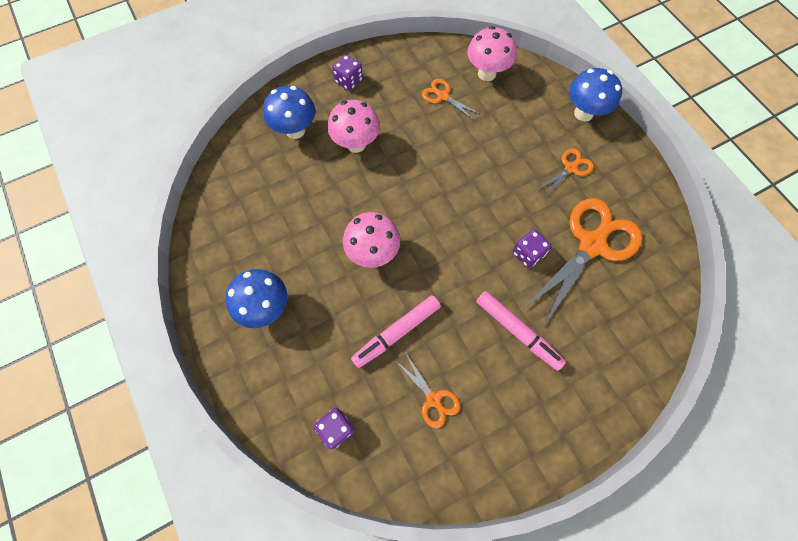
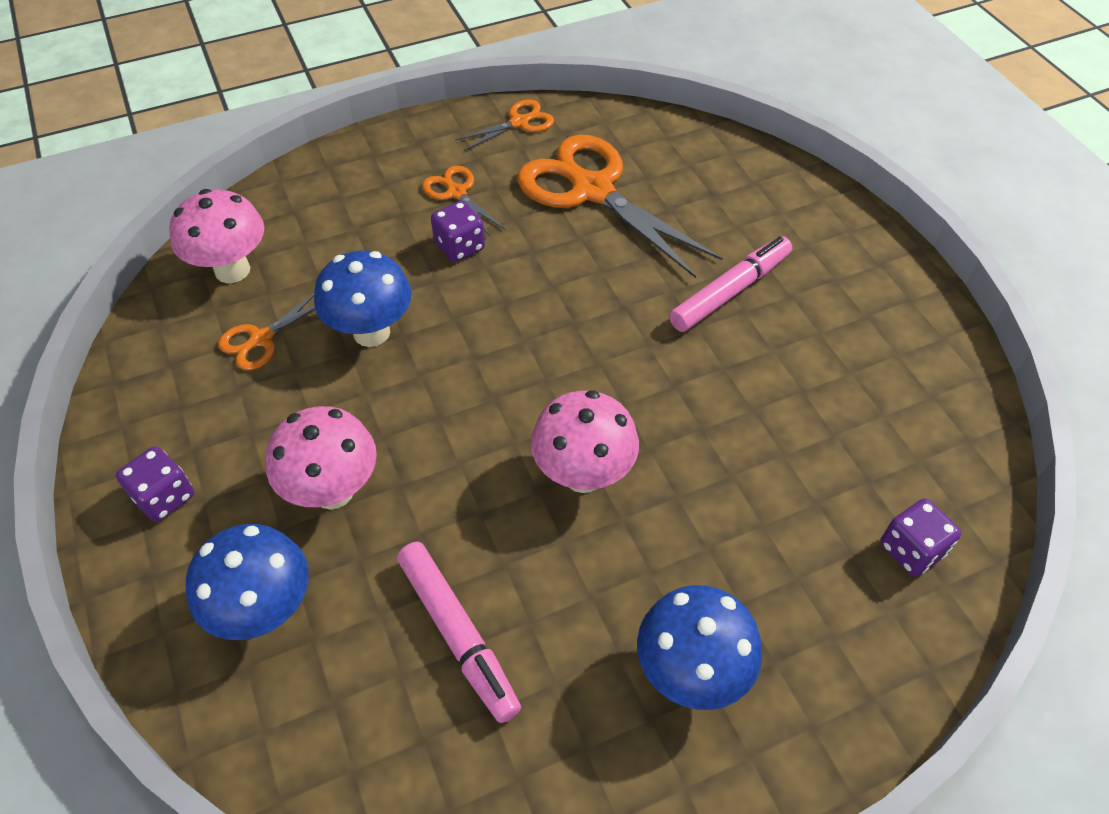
camera: 85 degrees left, 15 degrees down
pink marker [351,295,441,368] -> pink marker moved to [397,542,521,723]
orange scissors [397,354,460,428] -> orange scissors moved to [455,99,554,151]
purple dice [513,229,551,268] -> purple dice moved to [431,201,485,262]
blue mushroom [569,68,622,122] -> blue mushroom moved to [314,251,412,347]

